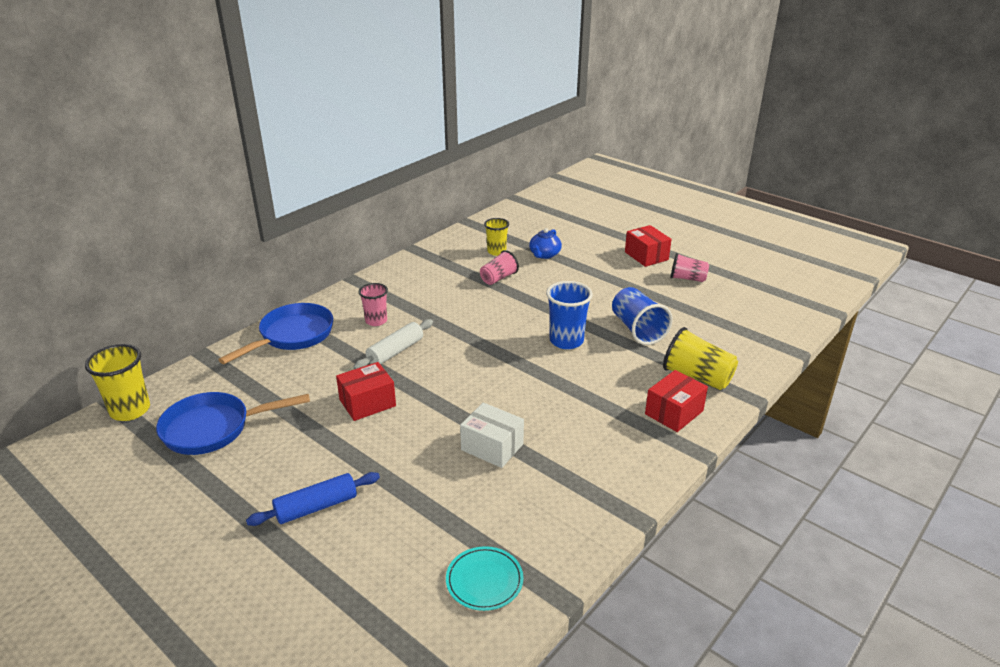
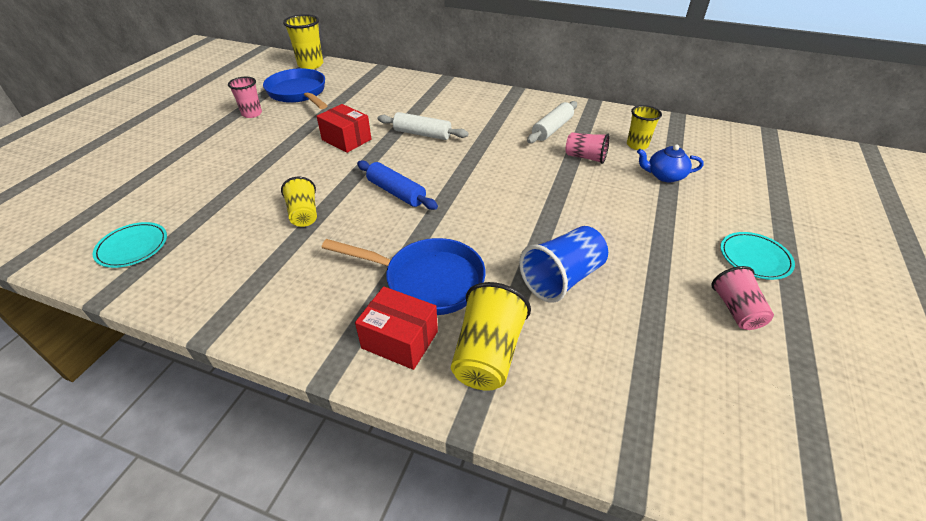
camera: 70 degrees right, 10 degrees up
blue pan [218,303,333,364] -> blue pan moved to [322,238,486,315]
blue rolling pin [246,472,380,526] -> blue rolling pin moved to [357,160,438,210]
pink cup [358,283,388,326] -> pink cup moved to [228,77,262,118]
white box [460,403,524,468] -> yellow cup [281,177,317,227]
blue cup [546,281,593,349] -> none
red box [625,225,672,267] -> turquoise plate [720,232,795,280]
none -> white rolling pin [527,101,577,143]

